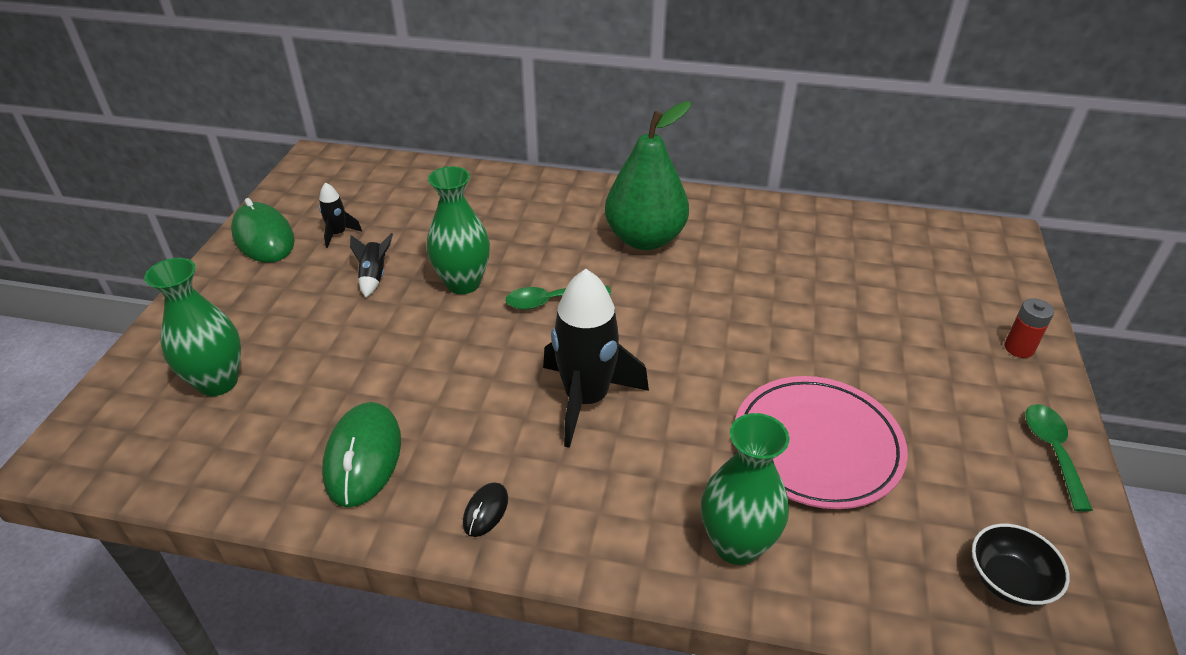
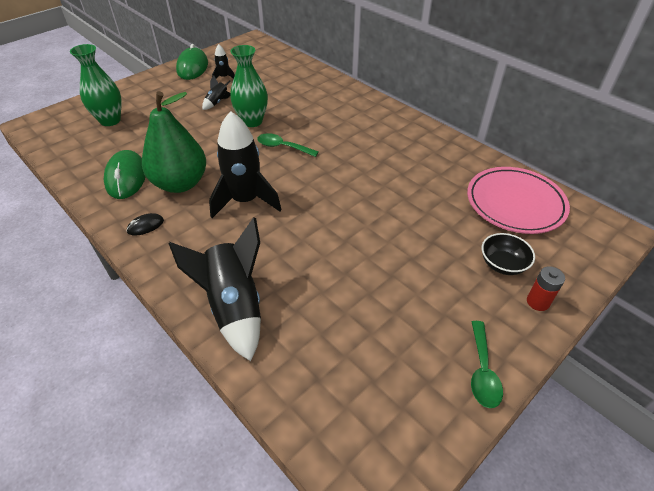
camera: 35 degrees right, 5 degrees up
green mouse [322,402,401,508] -> green mouse turned 45 degrees counterclockwise [104,150,146,199]
green pear [605,101,691,250] -> green pear moved to [142,91,206,193]
green vase [701,413,790,565] -> black rocket [169,217,261,361]
pink plate [735,376,908,509] -> pink plate moved to [467,167,570,234]
black bowl [972,524,1070,607] -> black bowl moved to [482,233,535,275]
green spoon [1025,404,1093,512] -> green spoon turned 150 degrees clockwise [471,321,503,408]

